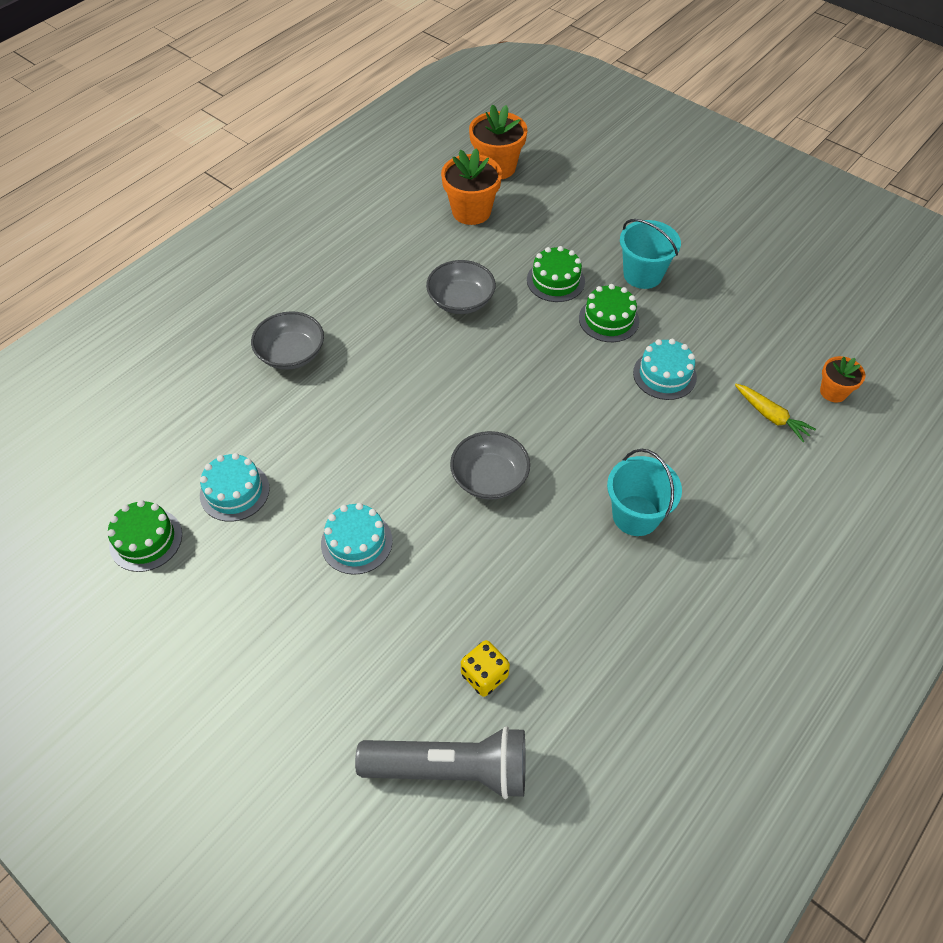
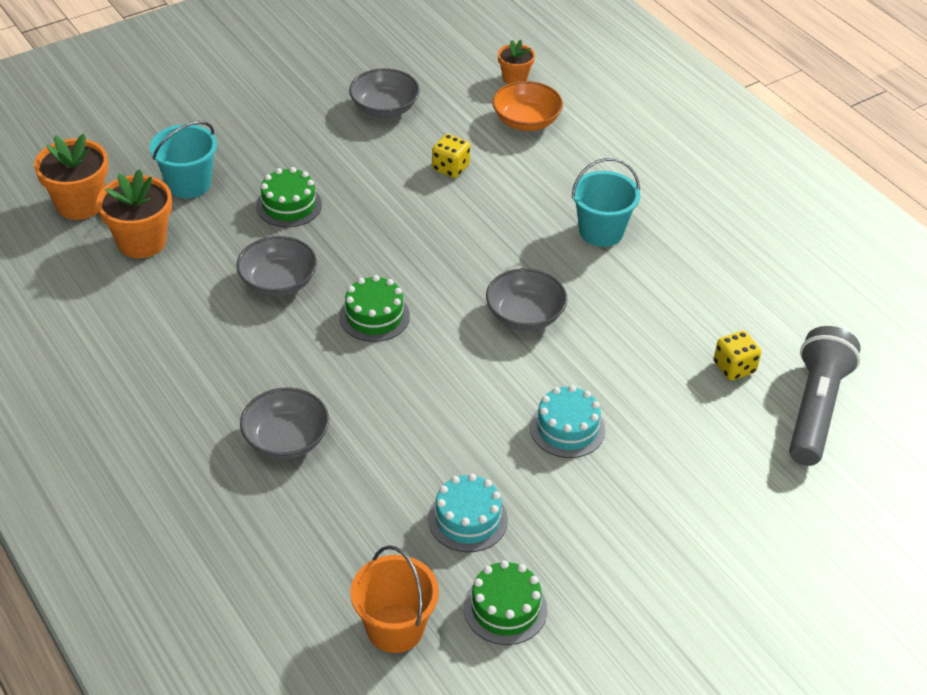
camera: 75 degrees left, 10 degrees down
green cake [579,284,639,342] -> green cake moved to [339,275,410,342]
turquoise bucket [620,219,681,289] -> turquoise bucket moved to [150,121,217,199]
turquoise cake [633,339,697,400] -> yellow dice [432,134,470,178]
yellow carrot [735,384,816,442] -> orange bowl [492,81,563,131]
none -> grey bowl [349,68,420,118]
none -> orange bucket [351,545,439,653]

